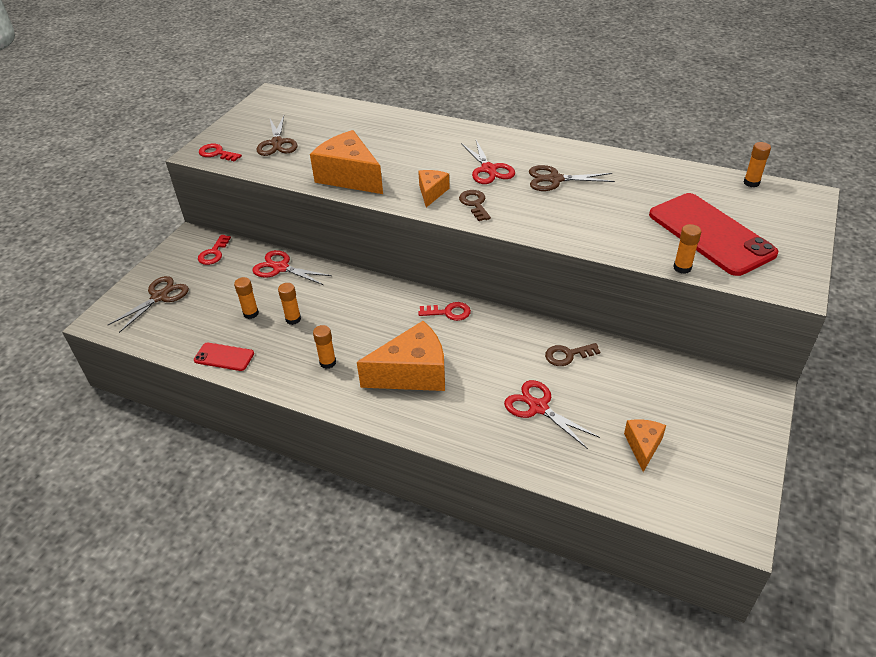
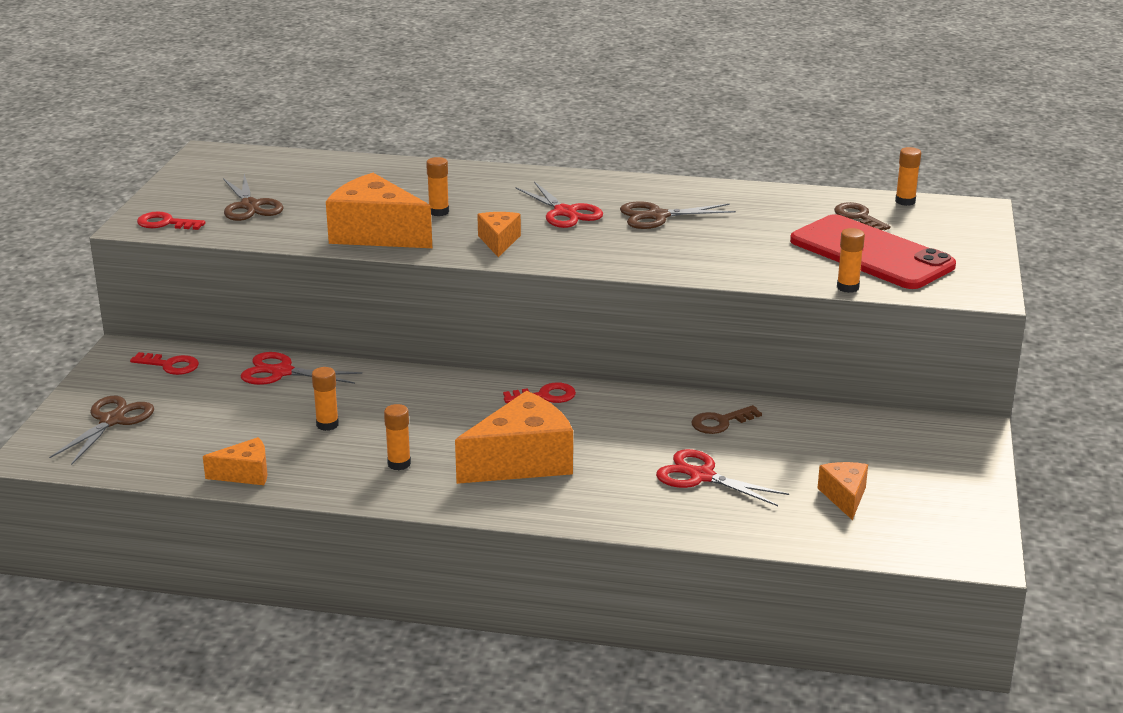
camera: 15 degrees left, 15 degrees down
red phone [194,343,254,371] -> orange cheese [203,437,268,485]
red key [198,235,231,265] -> red key turned 75 degrees counterclockwise [130,352,199,375]
orange glue stick [234,277,259,319] -> orange glue stick moved to [426,157,449,216]
brown key [459,190,491,221] -> brown key moved to [834,202,890,230]

